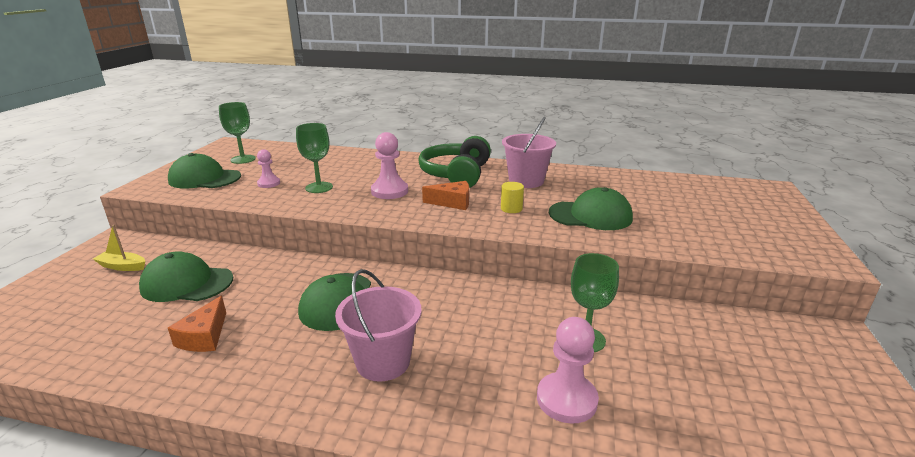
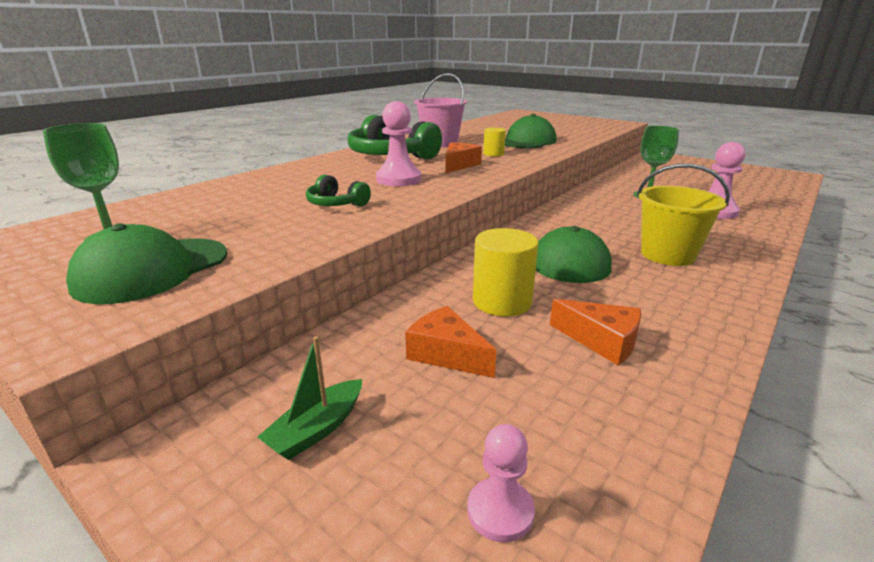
camera: 65 degrees left, 0 degrees up
yellow boat [93,225,145,271] -> green boat [257,336,362,460]
green cap [139,251,233,302] -> orange cheese [405,306,496,378]
pink pawn [257,149,280,188] -> pink pawn moved to [467,424,535,542]
green goblet [296,123,333,193] -> green headphones [306,175,371,207]
pink bucket [335,269,422,381] -> yellow bucket [637,164,730,266]
none -> yellow cylinder [473,228,539,316]

